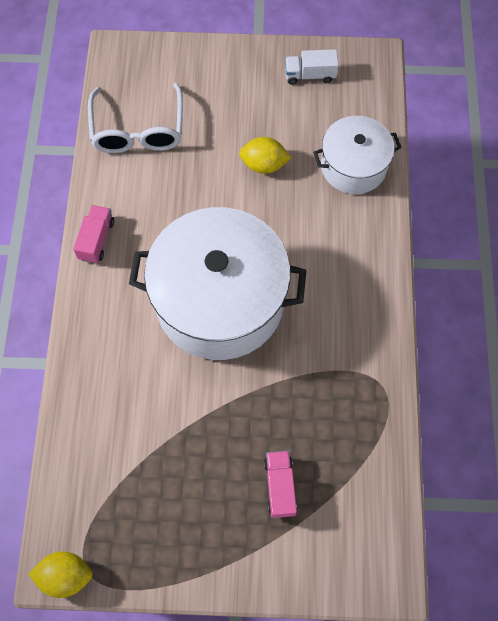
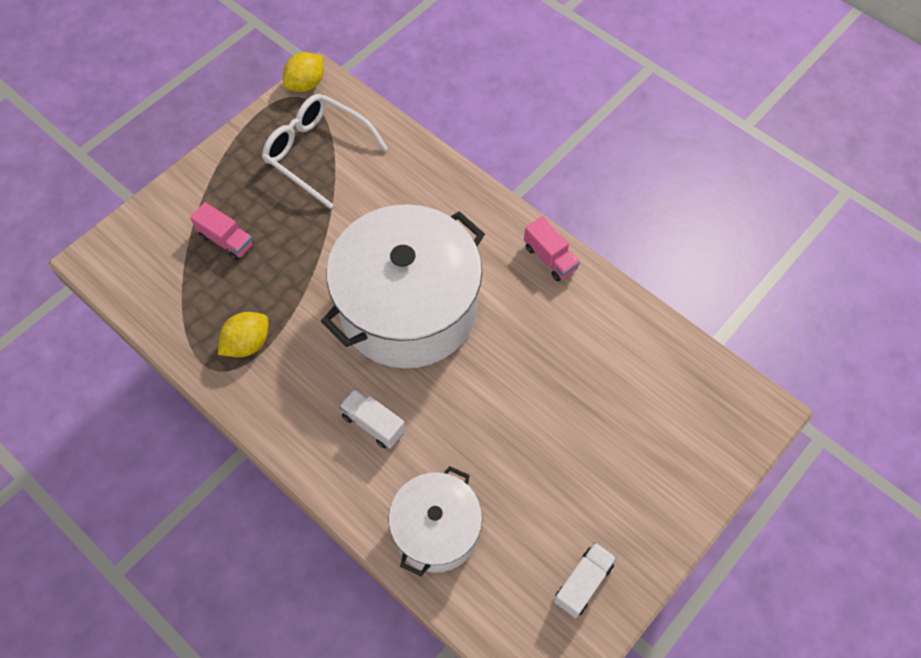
camera: 130 degrees right, 5 degrees down
white glasses [88,83,183,153] -> white glasses moved to [262,94,388,209]
yellow lemon [239,137,291,174] -> yellow lemon moved to [218,312,268,357]
none -> white truck [339,389,406,449]

